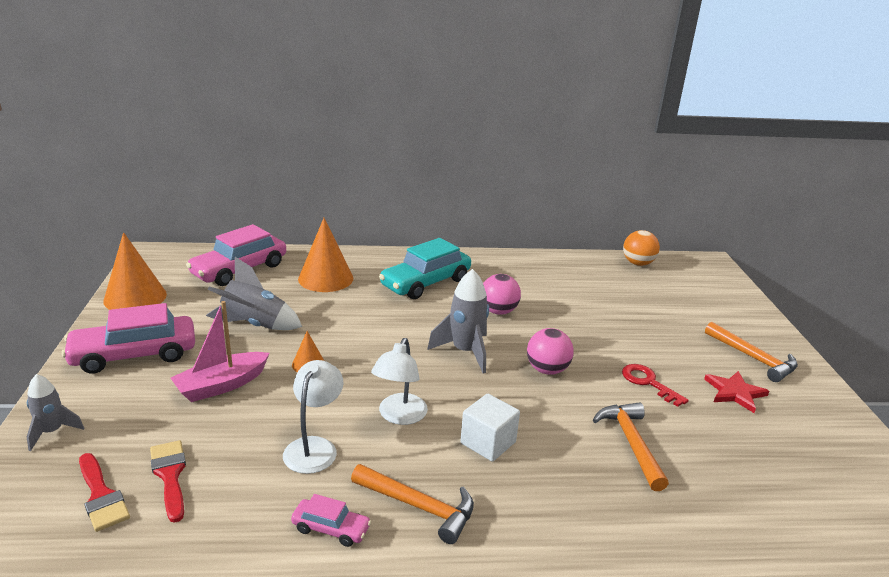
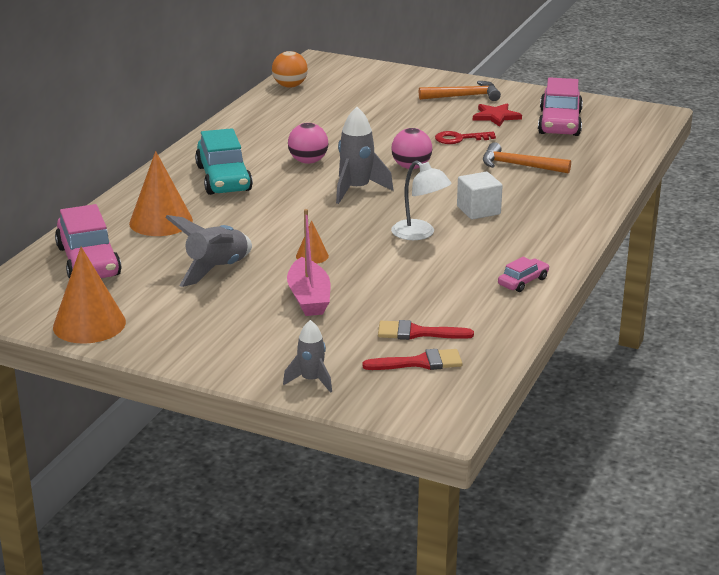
camera: 60 degrees left, 0 degrees up
pink car [62,303,195,374] -> pink car moved to [538,77,583,136]
white lamp [283,360,343,474] -> none
orange hammer [351,464,474,544] -> none

